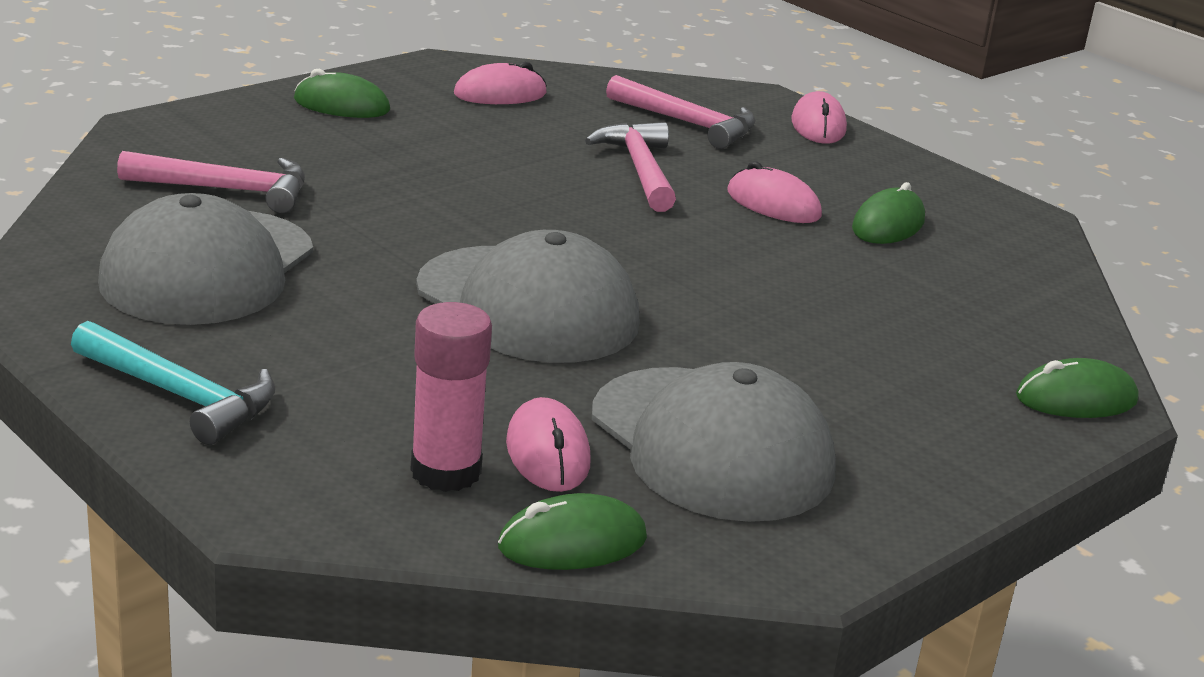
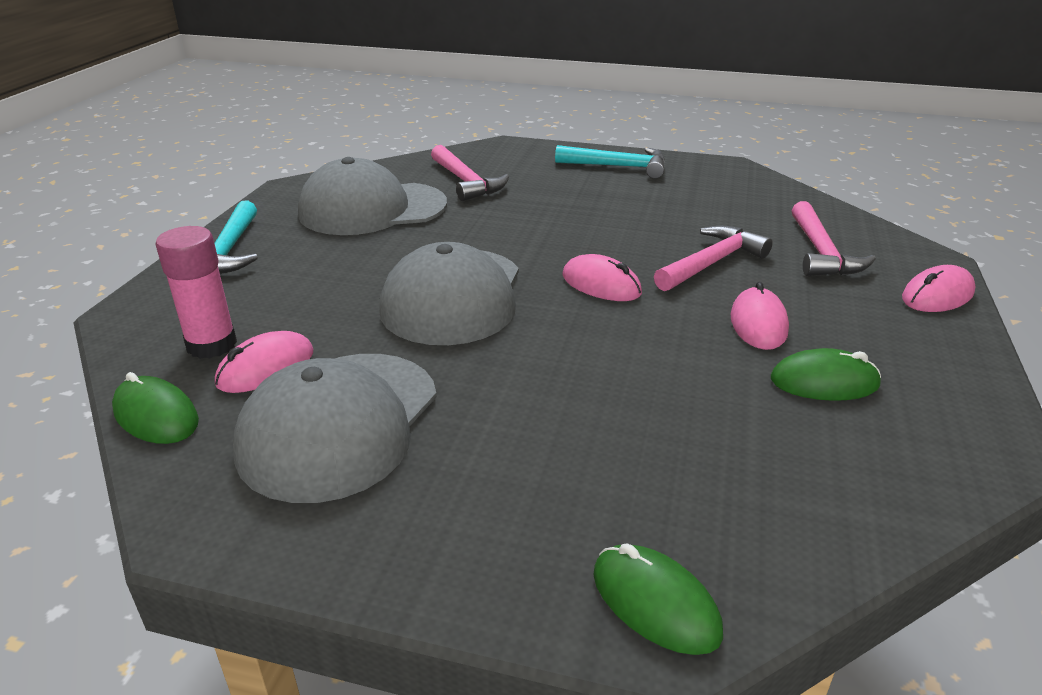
camera: 60 degrees right, 5 degrees up
green mouse [294,69,390,118] -> turquoise hammer [555,145,665,179]
pink mouse [454,62,547,104] -> pink mouse moved to [563,254,642,301]

